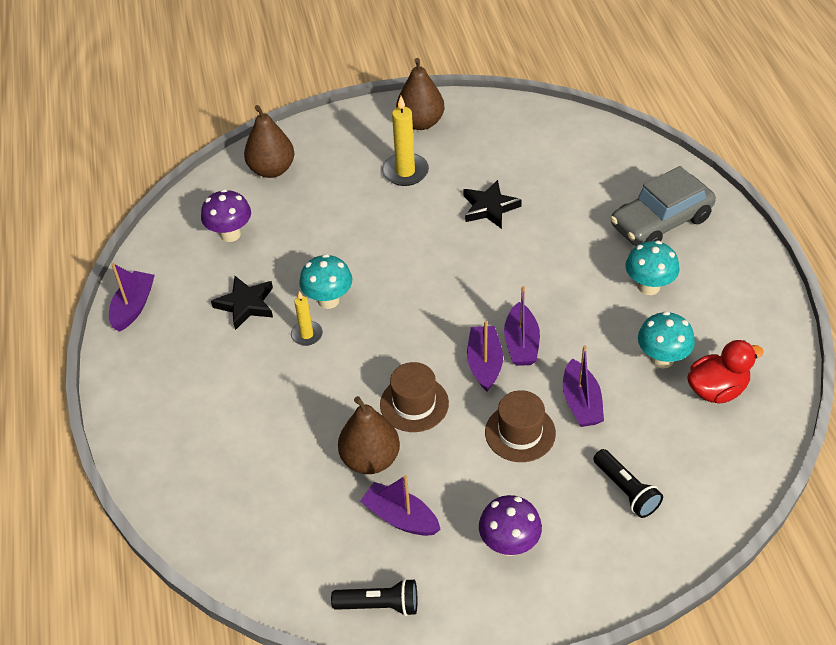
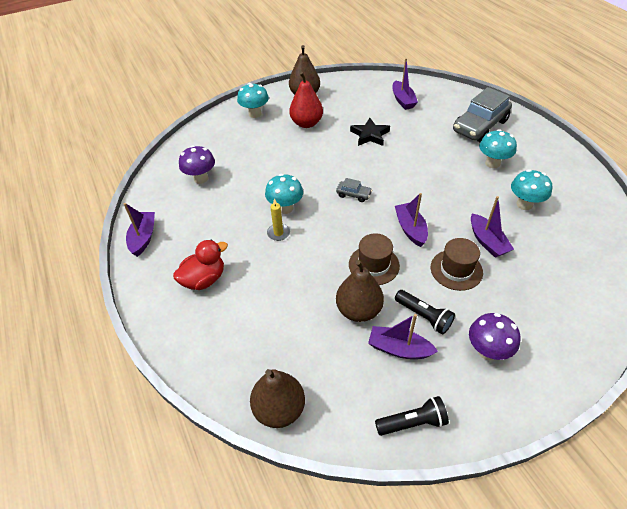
camera: 15 degrees left, 0 degrees up
black star [211,276,273,330] -> none
brown pear [244,105,294,178] -> brown pear moved to [250,369,305,428]
yellow candle [382,96,429,186] -> red pear [289,72,323,128]
purple boat [504,286,540,366] -> purple boat moved to [392,58,418,110]
black flashlight [593,449,663,518] -> black flashlight moved to [395,290,455,335]
red duck [687,340,764,403] -> red duck moved to [173,240,228,290]
none -> turquoise mushroom [237,83,269,118]
none -> grey car [336,178,372,202]

